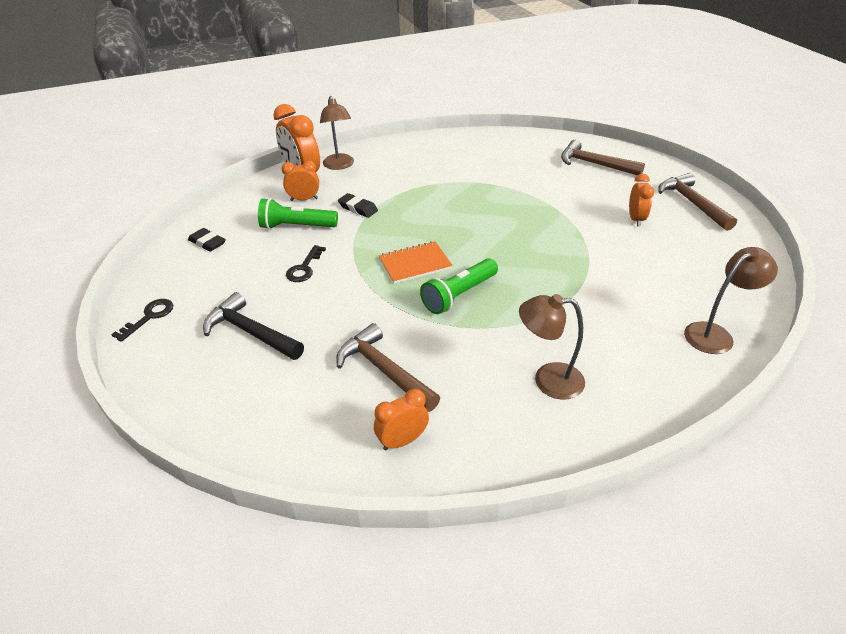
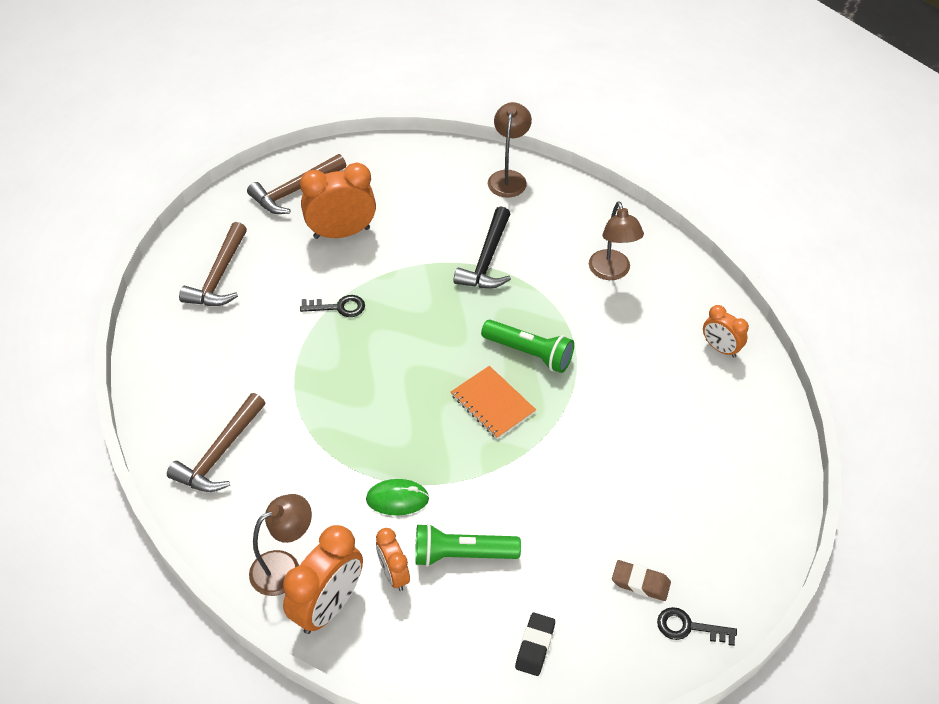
camera: 110 degrees left, 10 degrees up
black hammer [203,292,304,360] -> black hammer moved to [453,206,511,289]
green flashlight [258,198,338,229] -> green flashlight turned 105 degrees clockwise [415,523,521,567]
black key [286,245,326,282] -> black key moved to [300,295,365,317]
brown hammer [336,323,440,412] -> brown hammer moved to [167,393,265,492]
black eraser [338,193,378,218] -> green mouse [366,479,429,516]
orange clock [629,174,654,227] -> orange clock [300,162,376,239], size x1.74
brown lamp [684,247,778,354] -> brown lamp turned 60 degrees clockwise [488,102,532,198]
none -> brown eraser [612,560,671,601]

